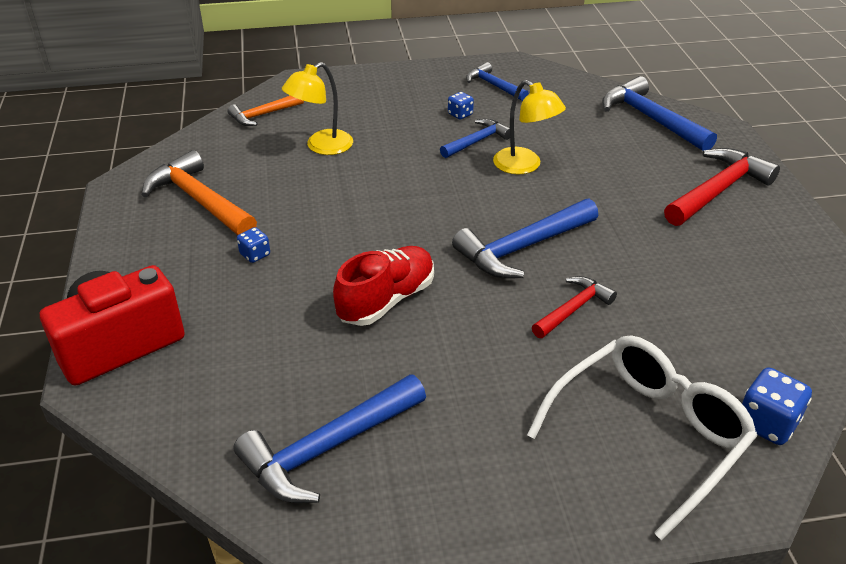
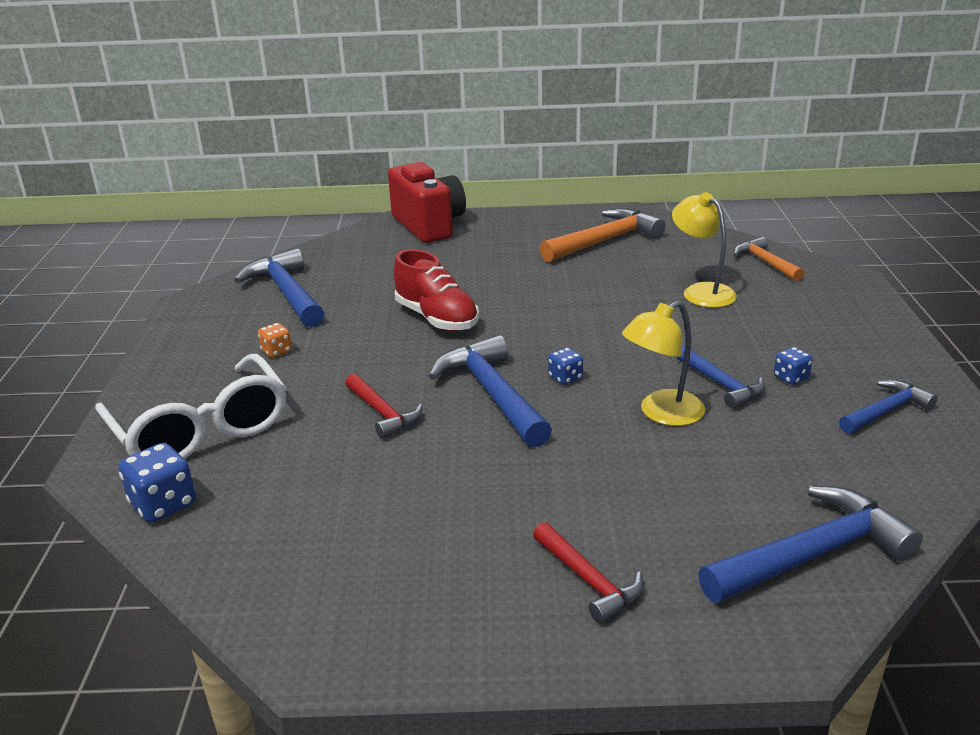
camera: 100 degrees right, 10 degrees down
blue dice [237,227,270,263] -> blue dice moved to [548,348,583,385]
red hammer [664,148,780,226] -> red hammer [533,522,644,624], size x0.60
none -> orange dice [258,323,292,358]

